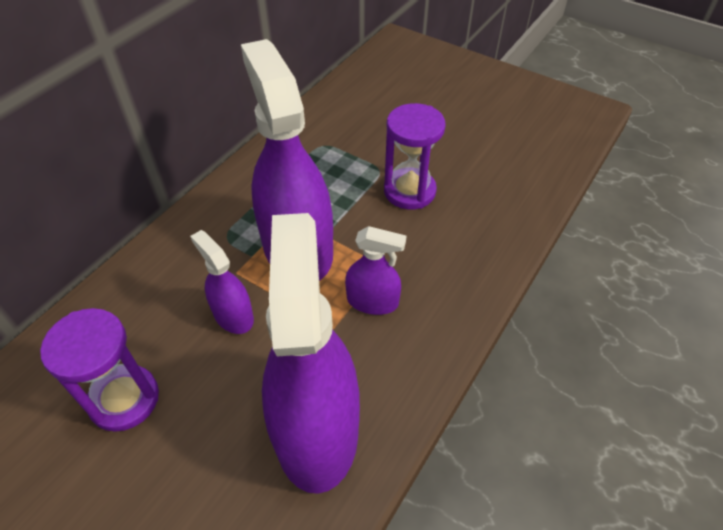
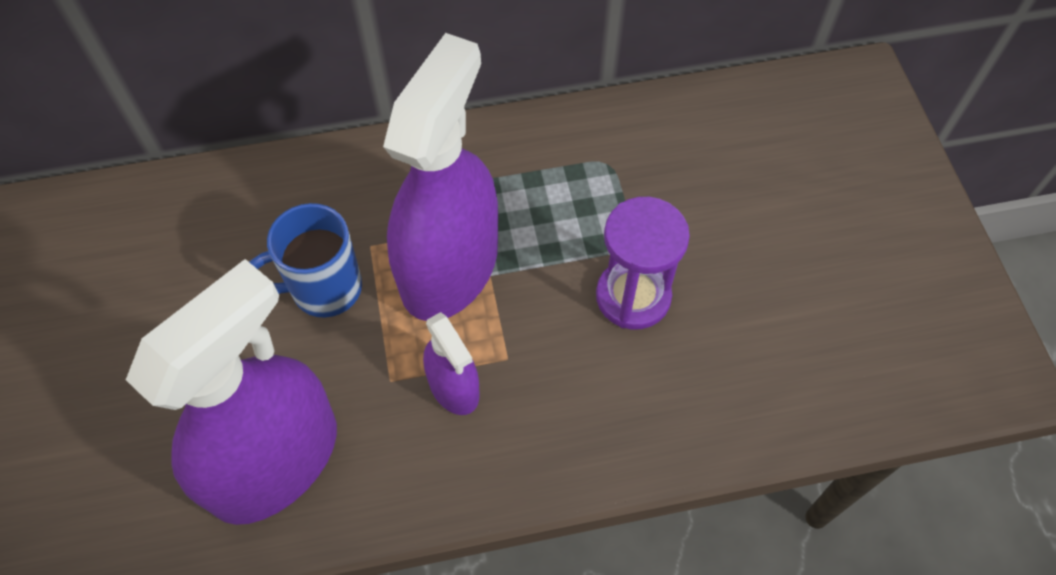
camera: 45 degrees right, 10 degrees up
purple hourglass [40,308,159,432] -> none
purple spray bottle [190,230,254,334] -> blue mug [249,203,362,317]

